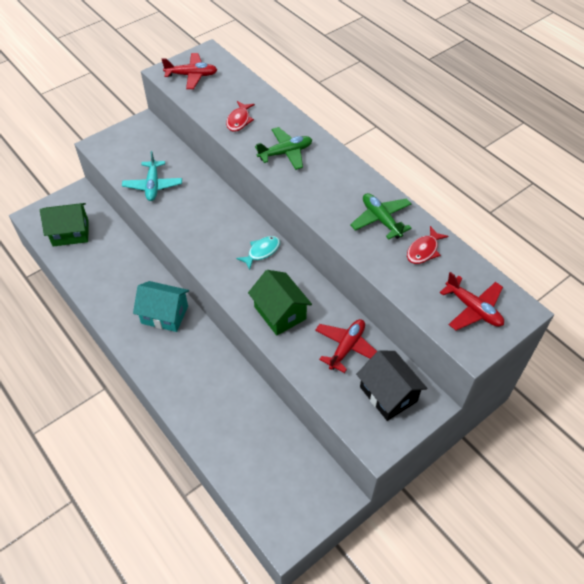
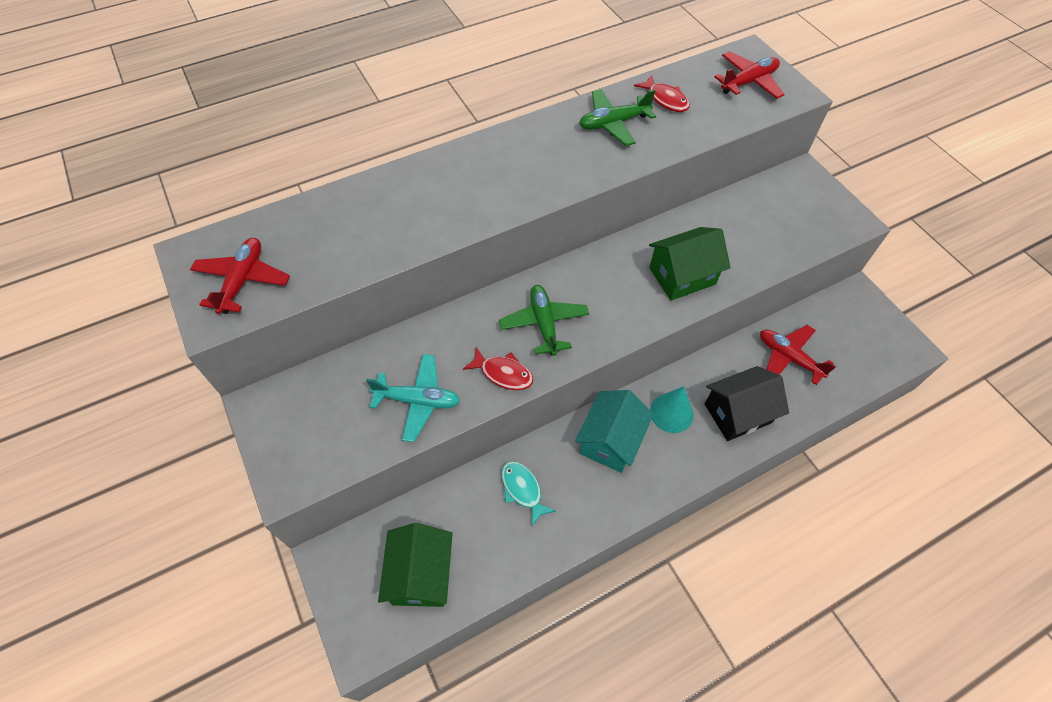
camera: 80 degrees left, 5 degrees up
red fish [226,101,255,132] -> red fish moved to [463,347,533,390]
turquoise fish [236,236,280,270] -> turquoise fish moved to [501,461,556,526]
green plane [255,127,312,170] -> green plane moved to [499,285,589,356]
red plane [315,319,377,373] -> red plane moved to [760,325,836,385]
black house [356,350,427,421] -> black house moved to [705,366,789,441]
none -> turquoise cone [650,386,694,433]

